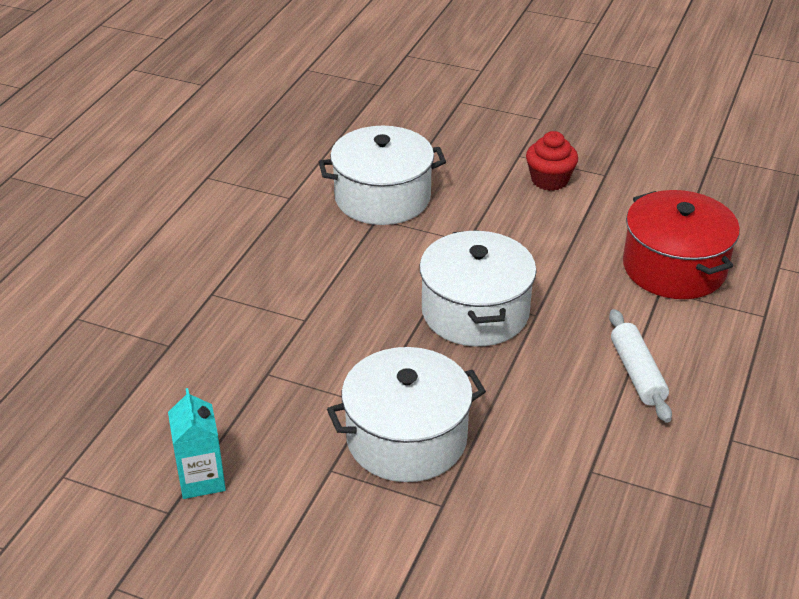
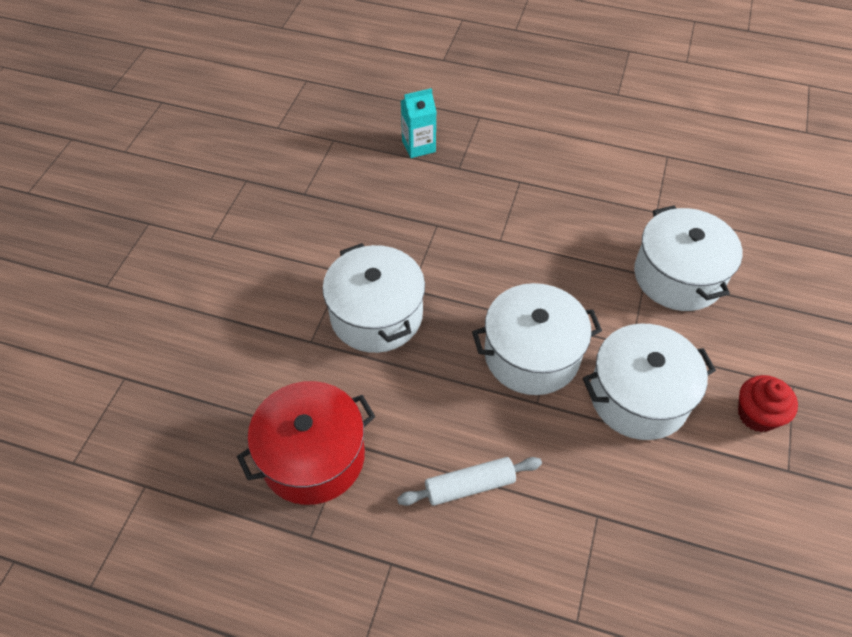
camera: 85 degrees right, 15 degrees up
turquoise carton [168,388,226,499] -> turquoise carton moved to [401,88,437,158]
red pot [623,190,740,299] -> red pot moved to [237,381,375,505]
none -> white pot [583,324,716,440]

